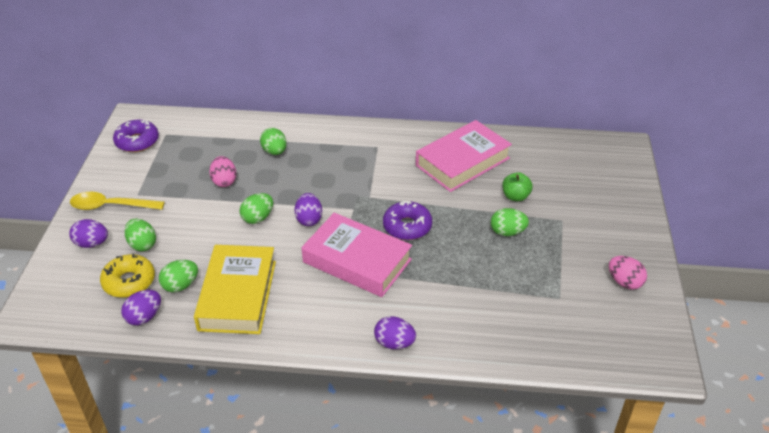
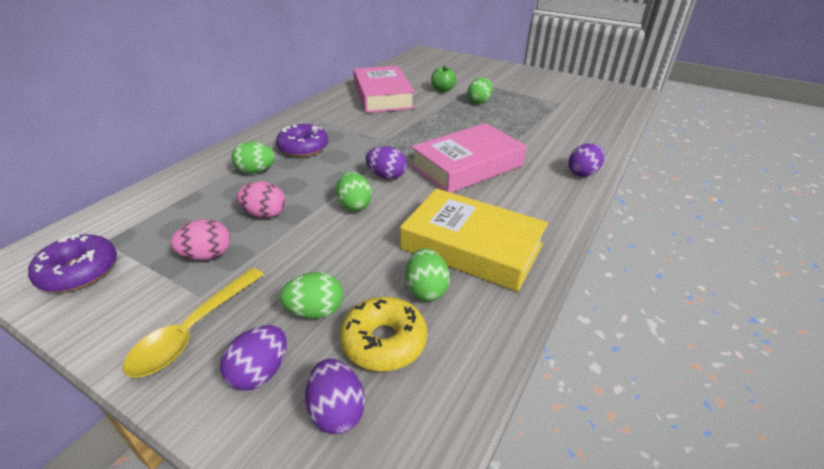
camera: 65 degrees left, 5 degrees down
purple egg [121,290,161,325] -> purple egg moved to [305,359,365,434]
purple donut [383,201,432,240] -> purple donut moved to [276,124,328,157]
pink egg [609,256,647,289] -> pink egg moved to [171,219,230,260]

